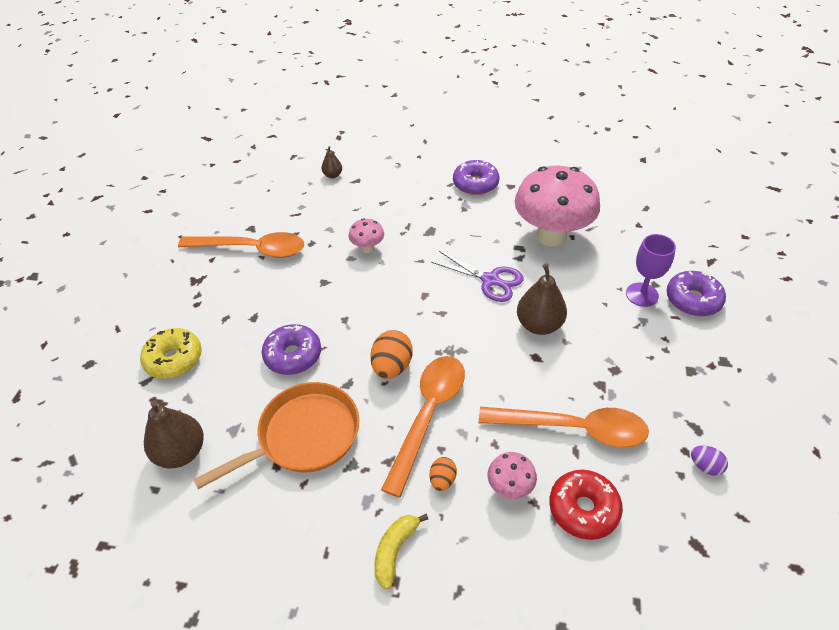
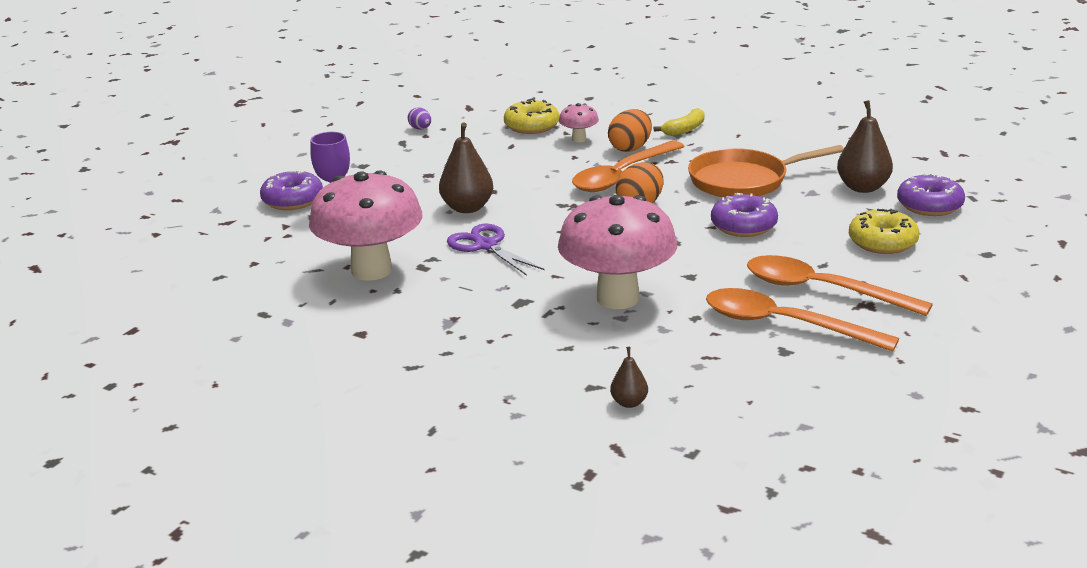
camera: 160 degrees left, 20 degrees down
pink mushroom [349,218,384,253] -> pink mushroom [558,195,677,309], size x2.31
orange egg [430,457,457,491] -> orange egg [608,109,652,152], size x1.74
purple donut [453,160,499,195] -> purple donut moved to [897,173,965,216]
orange spoon [479,407,649,448] -> orange spoon moved to [747,255,933,316]
red donut [549,470,623,540] -> yellow donut [504,99,560,134]

